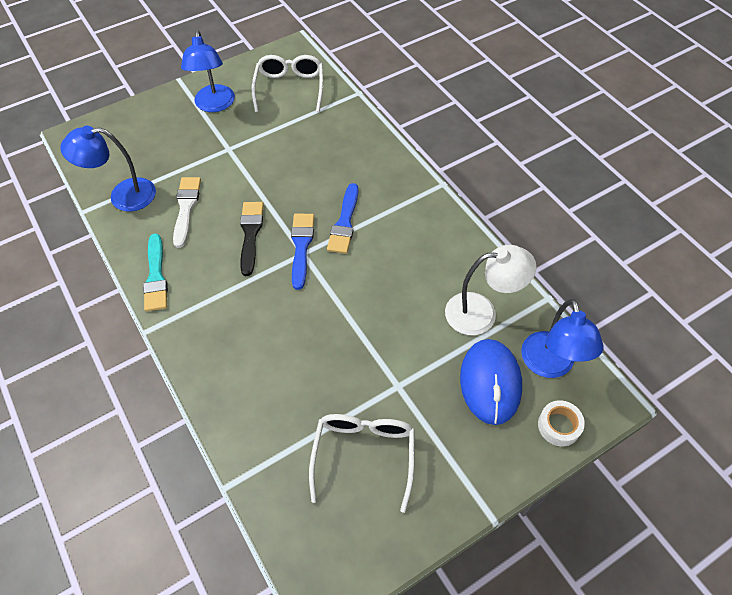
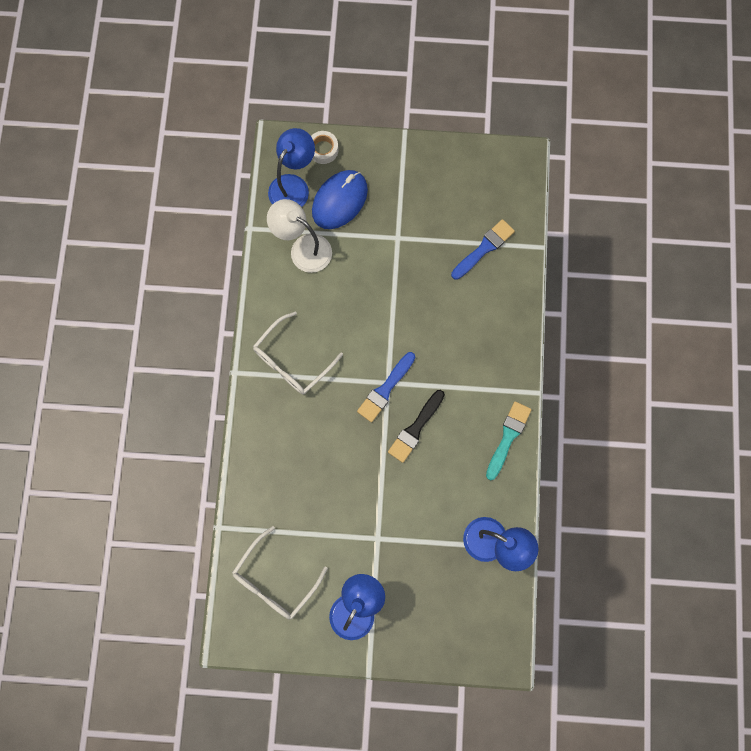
camera: 145 degrees left, 20 degrees up
white brush [173,177,201,248] -> none
white glasses [309,414,415,513] -> white glasses moved to [253,311,343,395]
blue brush [327,183,358,254] -> blue brush moved to [451,219,515,280]

